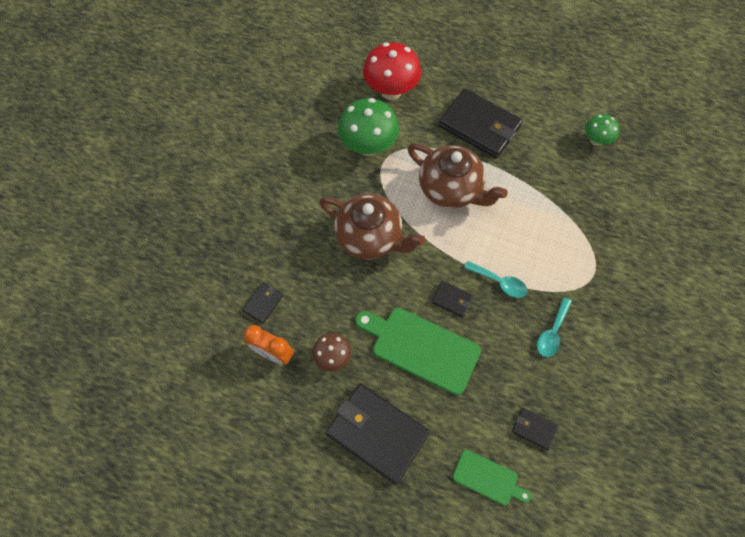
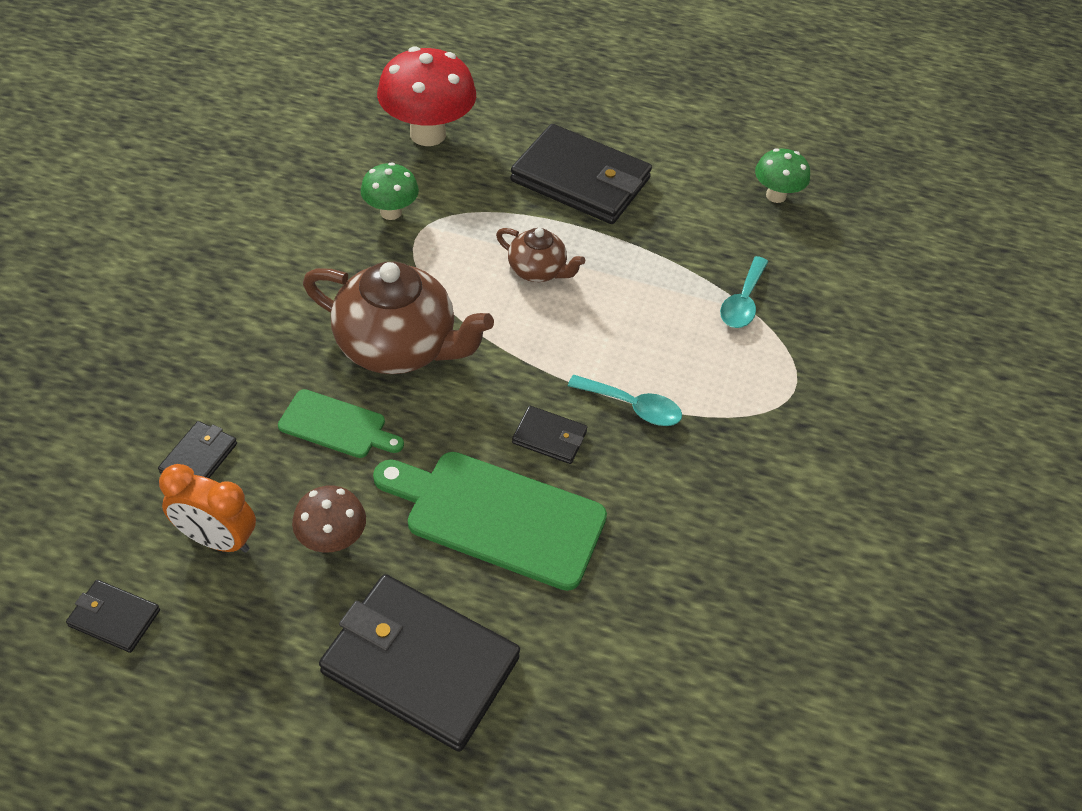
camera: 10 degrees left, 15 degrees down
green mushroom [338,98,399,156] -> green mushroom [361,162,419,220], size x0.56
brown teapot [408,143,508,208] -> brown teapot [496,228,585,282], size x0.52
green cutting board [453,449,531,505] -> green cutting board moved to [278,389,404,458]
black wallet [512,408,558,450] -> black wallet moved to [66,580,160,653]
turquoise spoon [537,297,572,357] -> turquoise spoon moved to [720,256,768,328]

